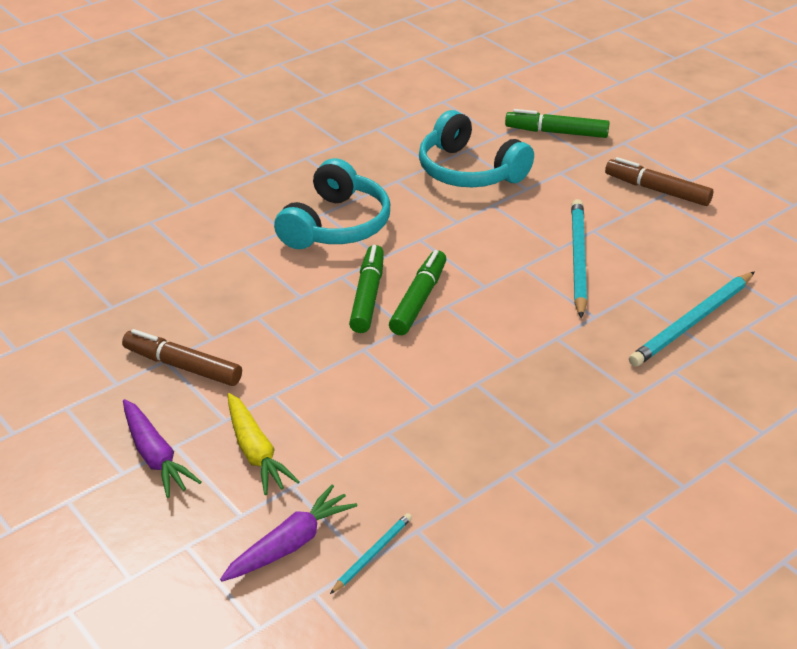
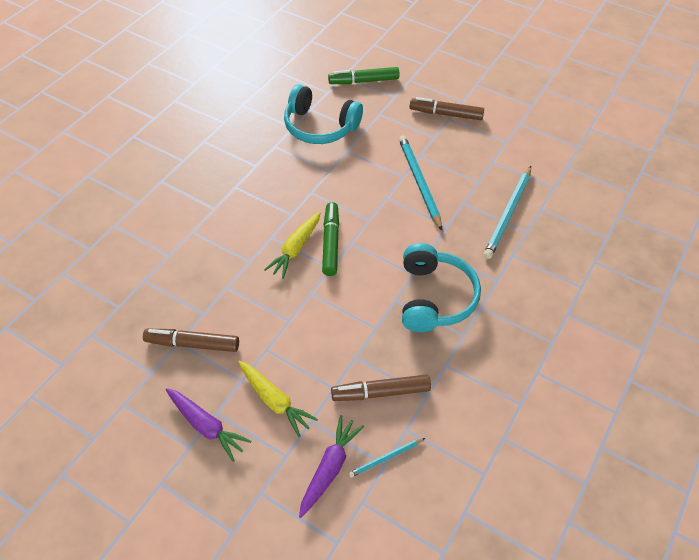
camera: 20 degrees left, 15 degrees up
turquoise headphones [274,158,390,249] -> turquoise headphones moved to [402,243,481,332]
turquoise pencil [330,513,412,594] -> turquoise pencil turned 135 degrees counterclockwise [349,438,425,478]
green marker [349,245,384,333] -> yellow carrot [264,212,321,279]
none -> brown marker [331,375,431,401]

